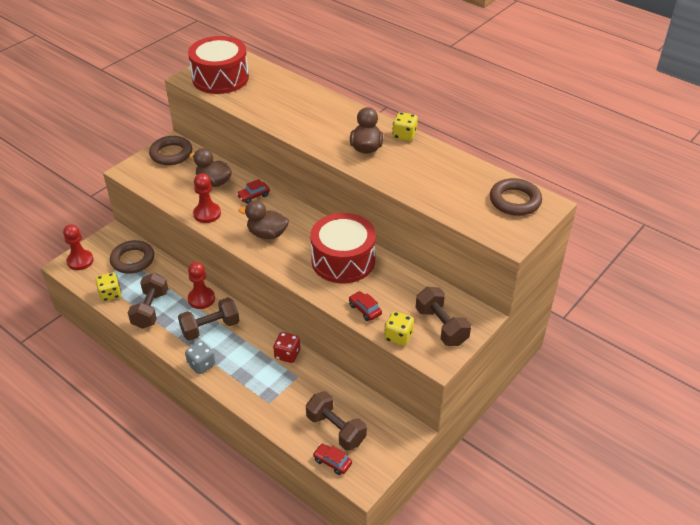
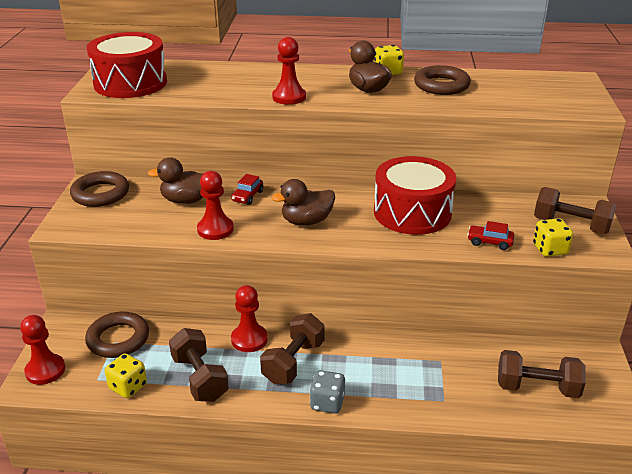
camera: 35 degrees left, 10 degrees down
red dice [273,332,301,363] -> none
red car [313,444,352,475] -> none
brown ring [490,178,542,216] -> brown ring moved to [414,65,471,95]
none -> red pawn [272,37,306,105]

